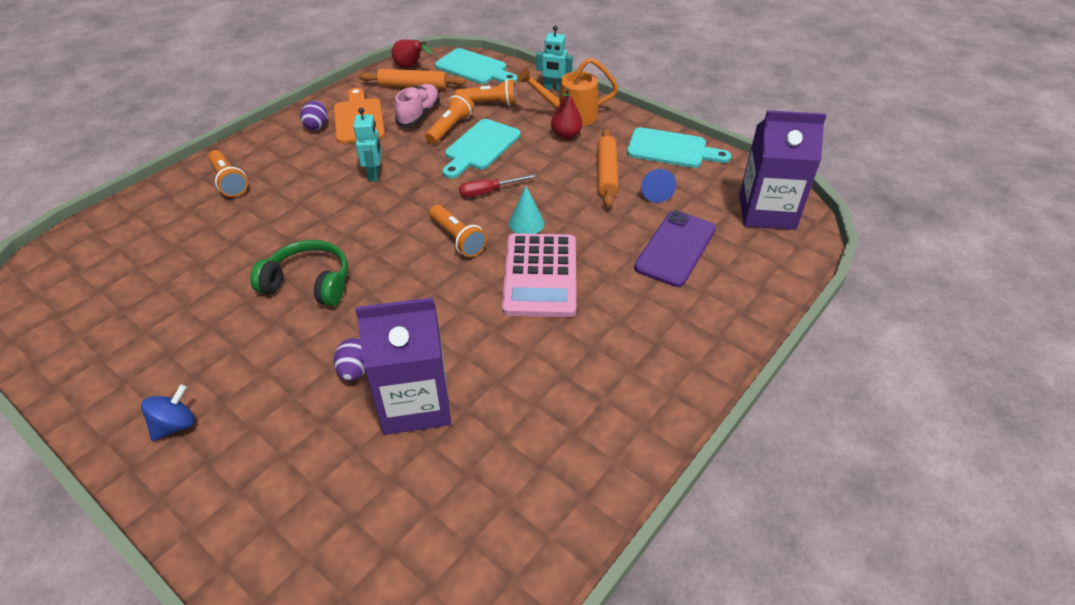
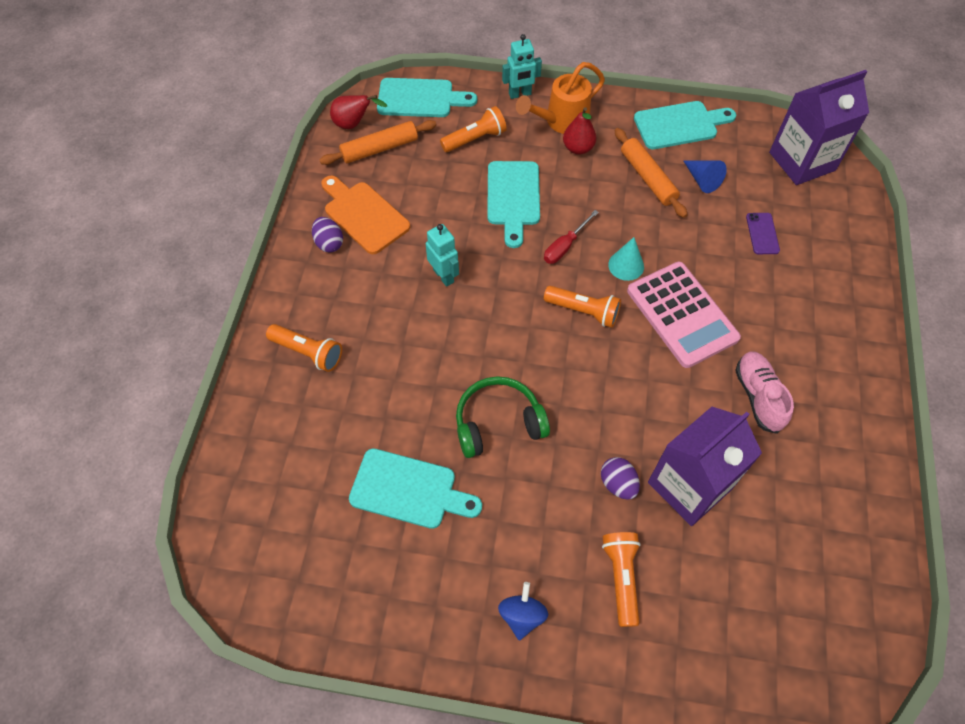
camera: 30 degrees left, 15 degrees up
pink shoe [395,84,440,127] -> pink shoe moved to [735,351,794,434]
orange flashlight [425,93,474,144] -> orange flashlight moved to [602,532,641,627]
purple phone [634,211,716,287] -> purple phone [746,213,780,254], size x0.53
none -> turquoise cutting board [349,448,482,529]

